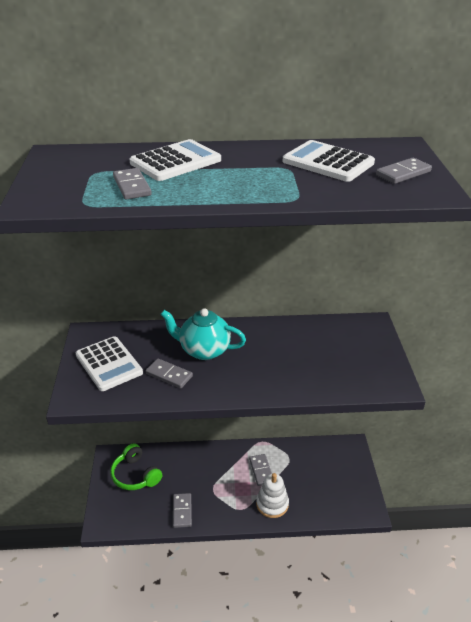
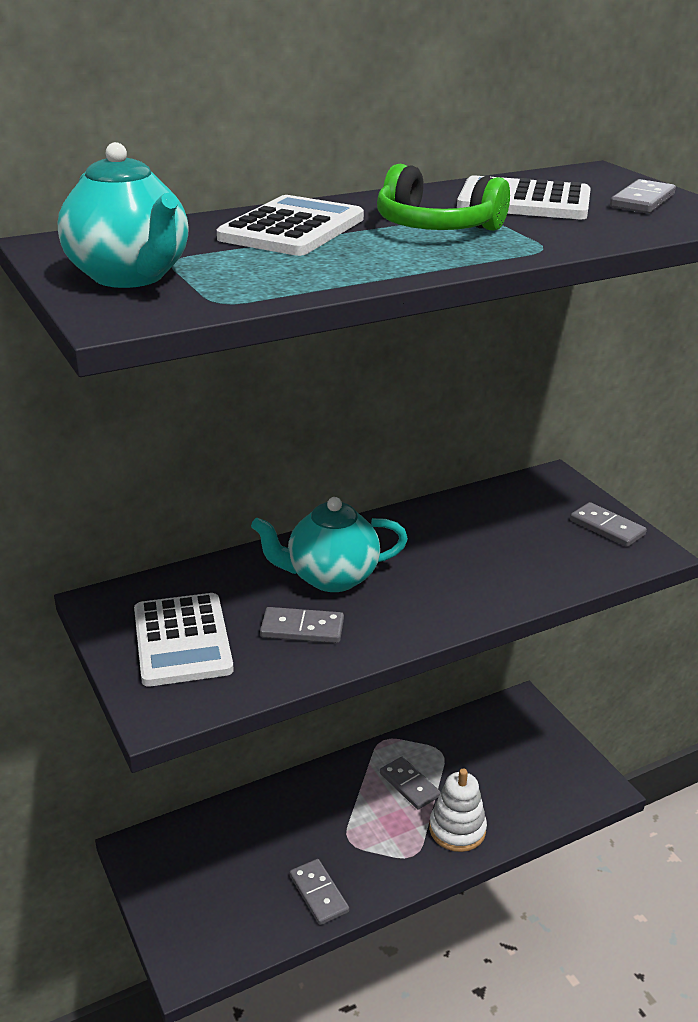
camera: 25 degrees left, 5 degrees down
white calculator [76,336,143,391] -> white calculator turned 45 degrees clockwise [134,593,234,687]
green headphones [110,443,162,490] -> green headphones moved to [377,164,510,231]
grey domino [113,168,152,200] -> grey domino moved to [570,502,647,547]
none -> turquoise teapot [57,142,189,288]

